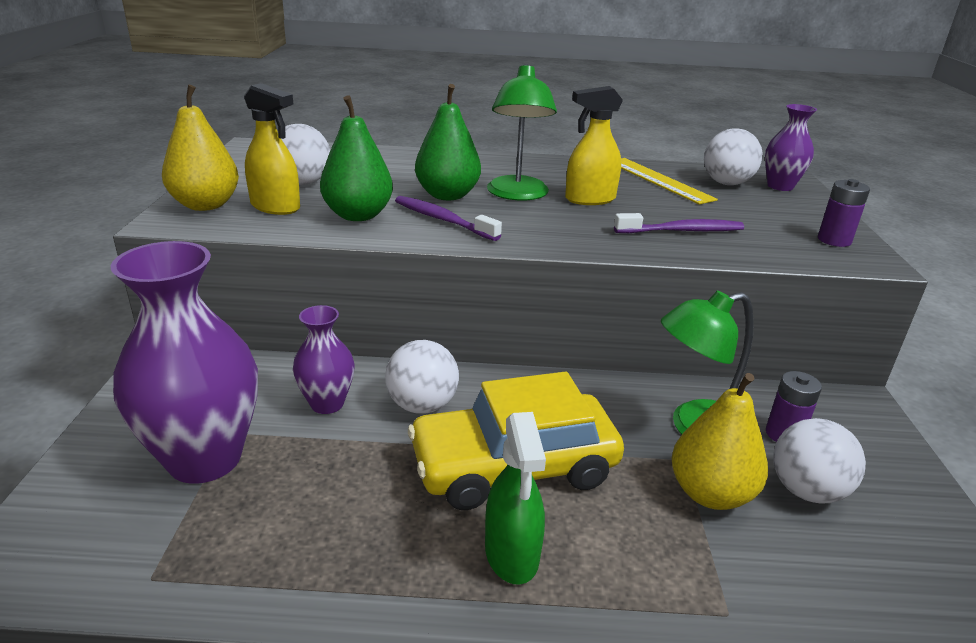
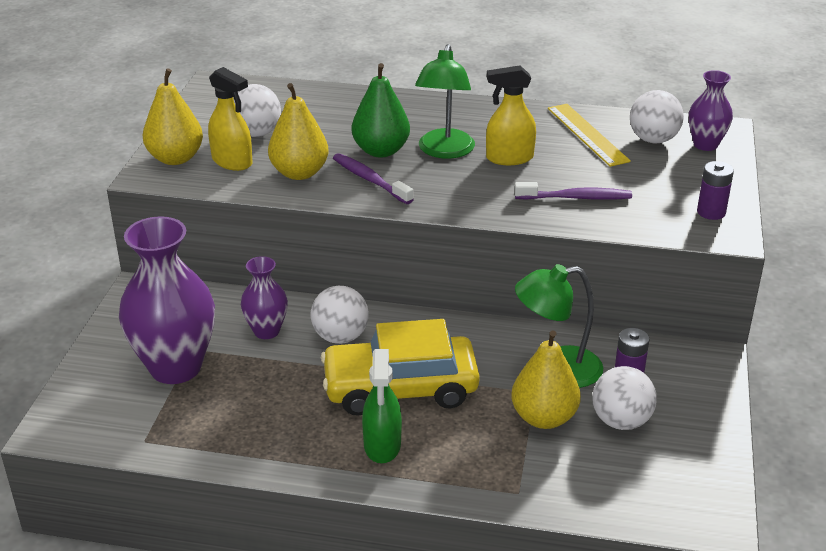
camera: 10 degrees right, 5 degrees up
green pear [320,95,393,221] -> yellow pear [268,83,329,180]

